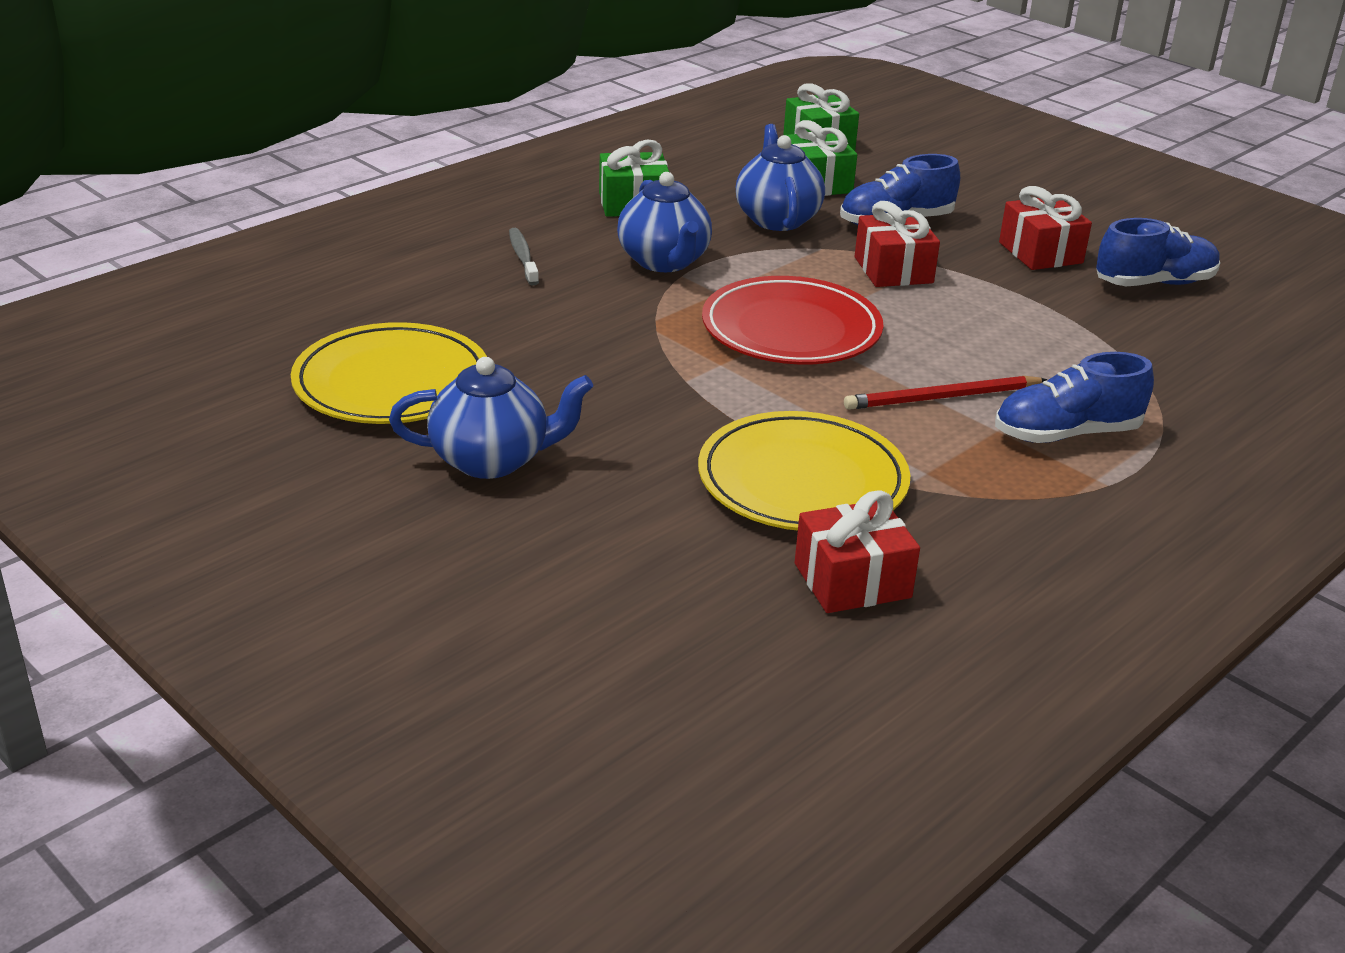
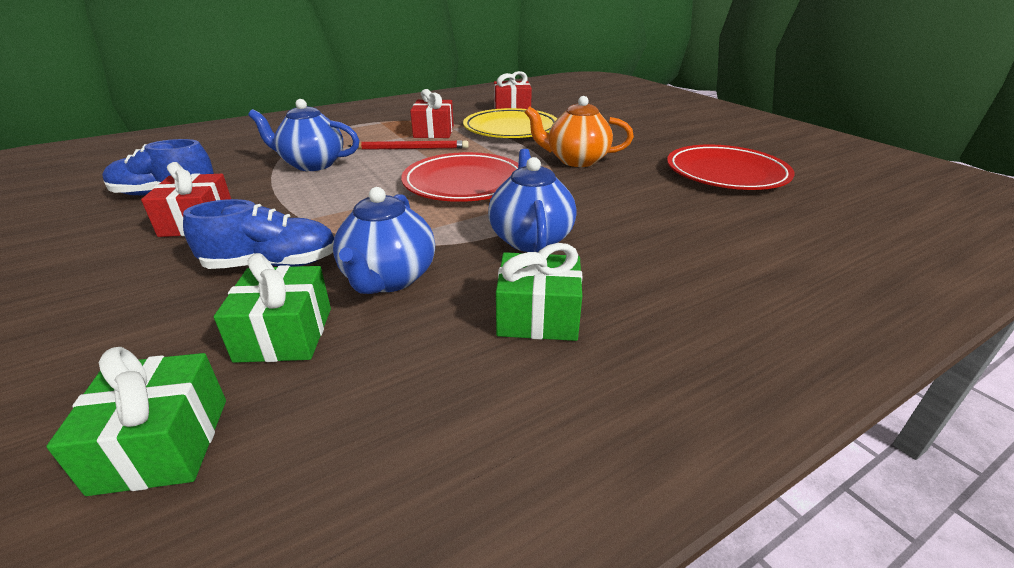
camera: 165 degrees left, 0 degrees up
yellow plate [291,322,487,424] -> red plate [667,145,794,190]
blue teapot [389,357,593,479] -> blue teapot moved to [248,99,359,171]
grey toothbrush [509,228,539,285] -> none
red gift [855,201,940,287] -> red gift moved to [410,89,454,138]
blue shoe [995,352,1154,443] -> none
none -> orange teapot [525,96,634,167]

